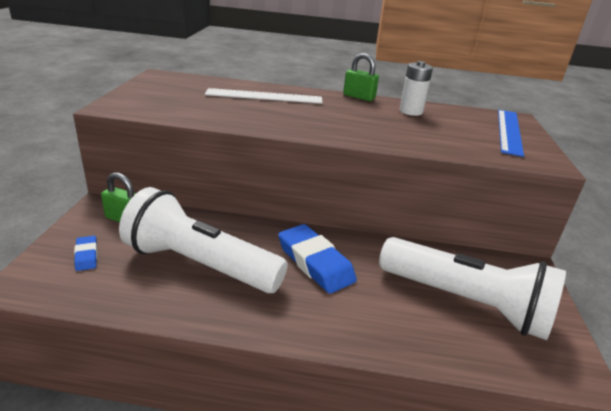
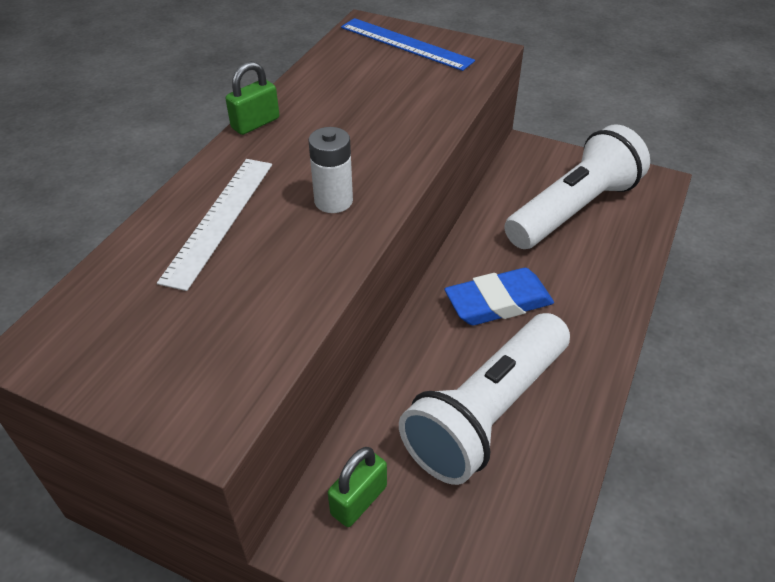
camera: 70 degrees left, 15 degrees up
blue eraser [74,236,97,271] -> none
white battery [400,61,433,116] -> white battery moved to [308,127,353,213]

